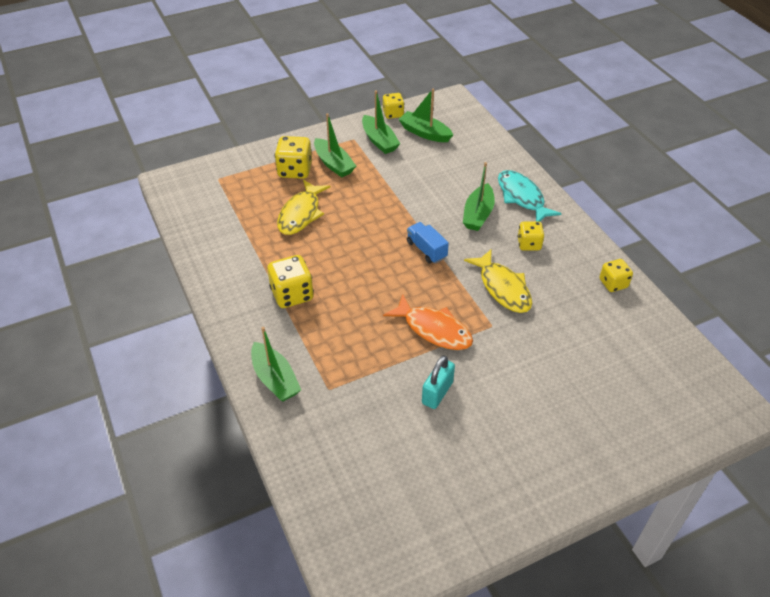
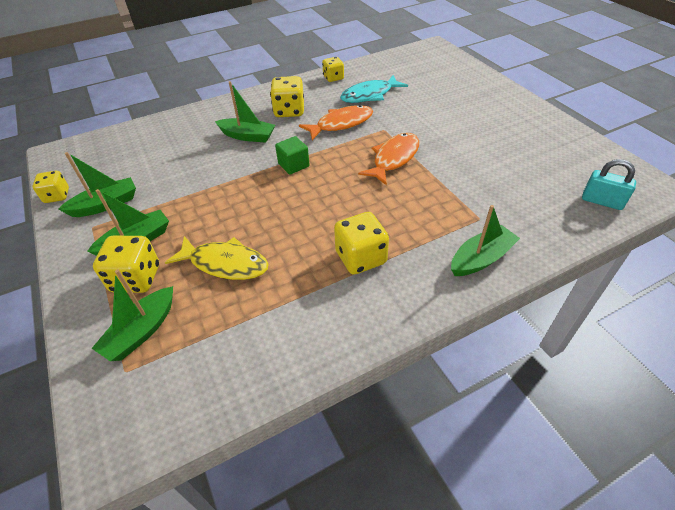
camera: 90 degrees left, 0 degrees up
green boat [398,88,453,142] -> green boat moved to [92,270,173,361]
blue truck [407,222,449,264] -> green cube [275,136,310,175]
turquoise padlock [422,355,455,409] -> turquoise padlock moved to [582,159,636,210]
yellow fish [464,249,532,313] -> orange fish [299,105,373,140]
turquoise fish [498,170,562,222] -> turquoise fish moved to [340,75,408,103]
yellow dice [517,222,544,251] -> yellow dice [270,76,304,117], size x1.56

